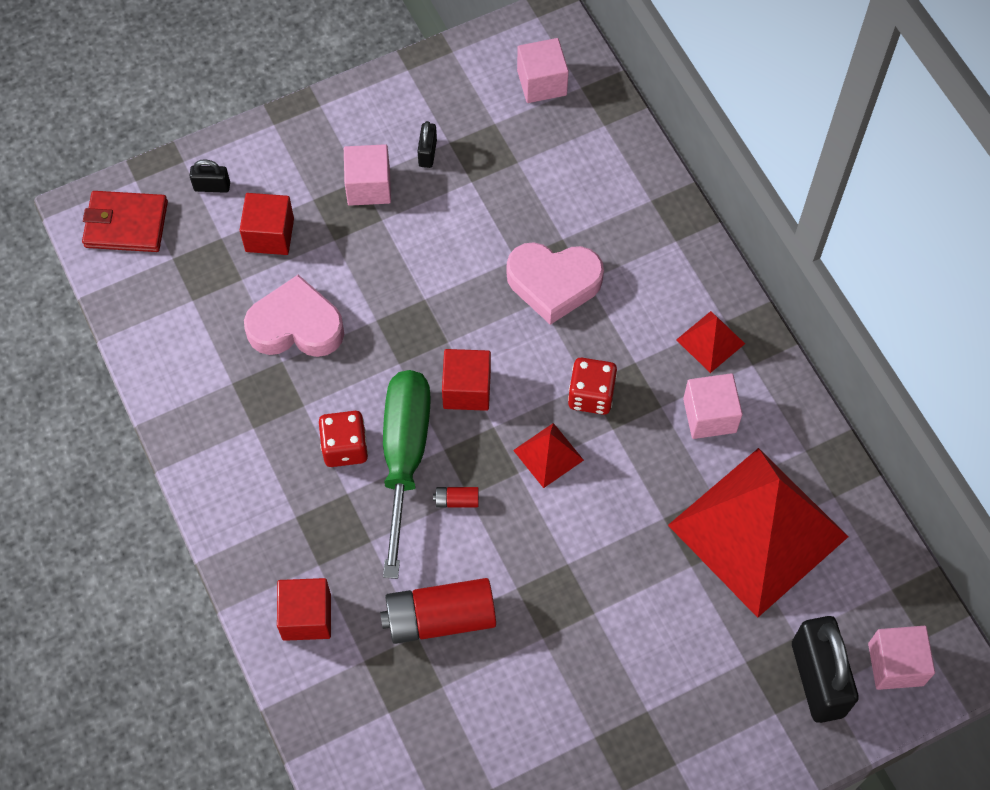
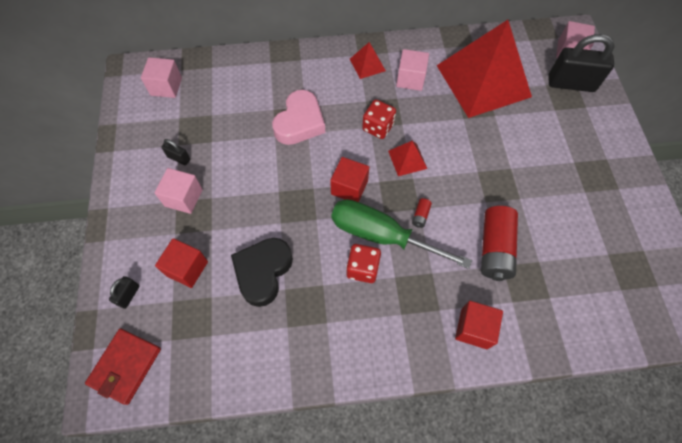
camera: 70 degrees left, 0 degrees up
pink heart [244,275,344,357] -> black heart [231,238,293,307]

